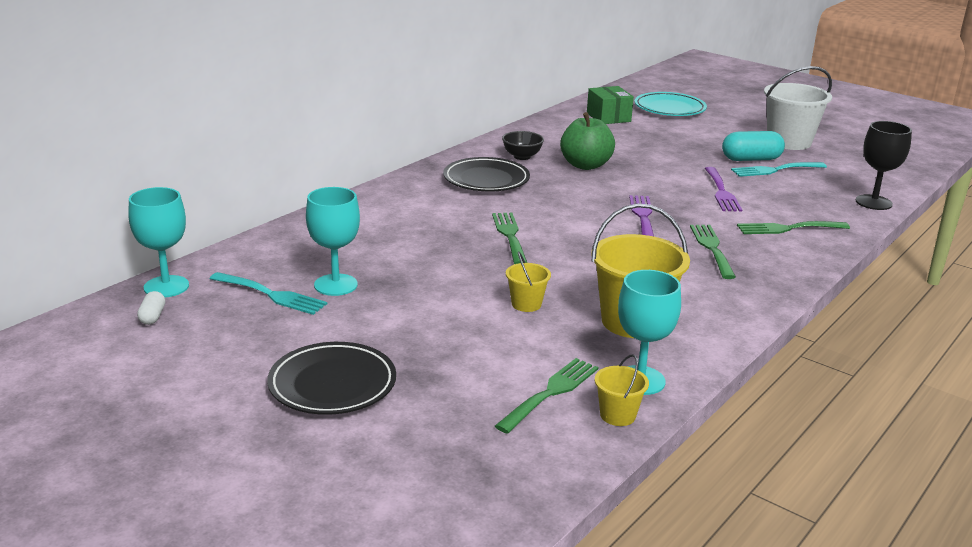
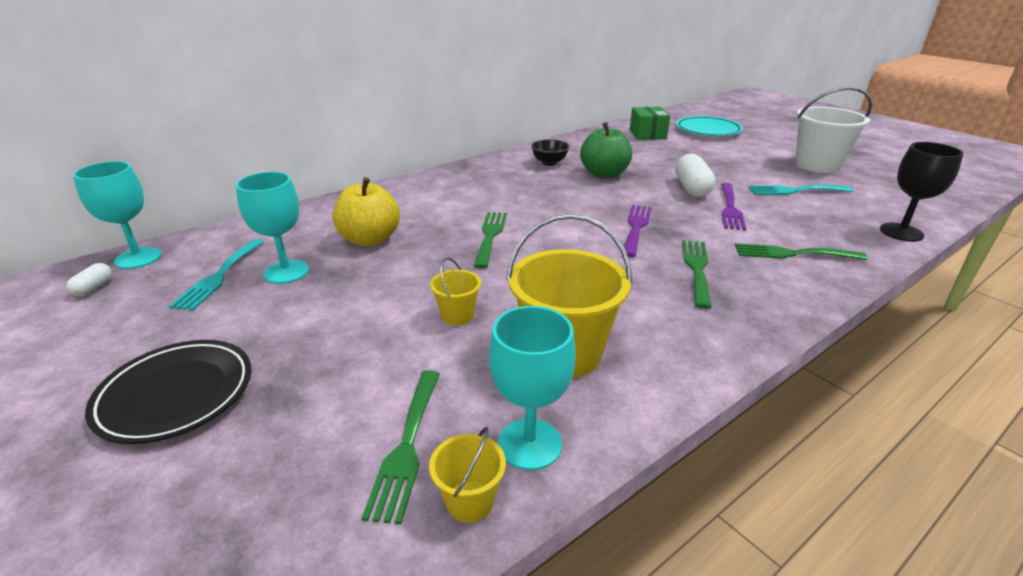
camera: 15 degrees right, 5 degrees up
turquoise fork [210,272,327,315] -> turquoise fork turned 60 degrees clockwise [169,239,265,311]
black plate [443,157,530,192] -> none
green fork [495,358,598,434] -> green fork turned 135 degrees clockwise [362,370,440,524]
turquoise capsule [722,131,785,161] -> none
none -> yellow apple [332,177,400,246]
none -> white capsule [675,154,716,197]

